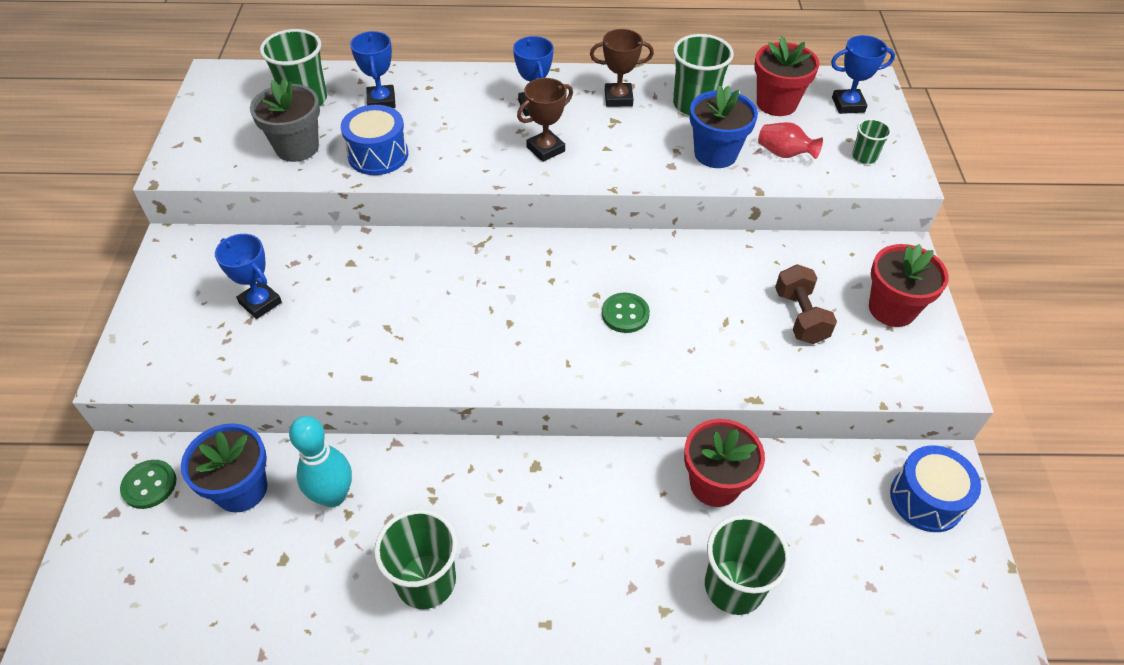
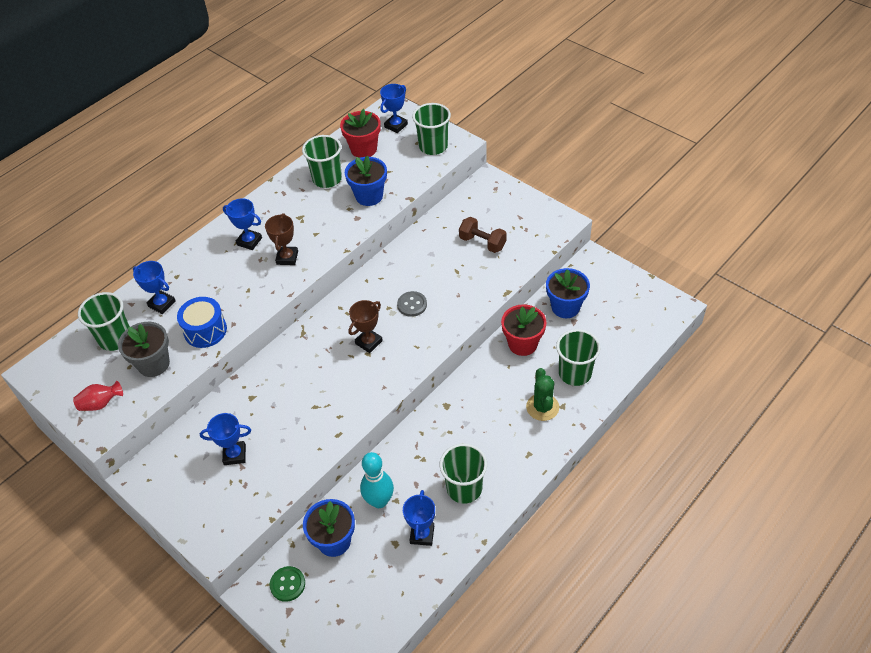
camera: 45 degrees left, 0 degrees up
brown trophy [590,29,654,107] -> brown trophy moved to [348,300,383,353]
green button [602,293,650,333] -> grey button [397,291,427,317]
red vase [758,122,823,159] -> red vase moved to [73,381,123,411]
green cup [852,119,892,164] -> green cup [412,103,451,155], size x1.87
red flower pot [869,244,949,327] -> none
blue drum [890,445,981,532] -> none
none -> blue trophy [403,490,435,546]
none -> green cactus [526,368,559,421]
none -> blue flower pot [546,268,590,318]

